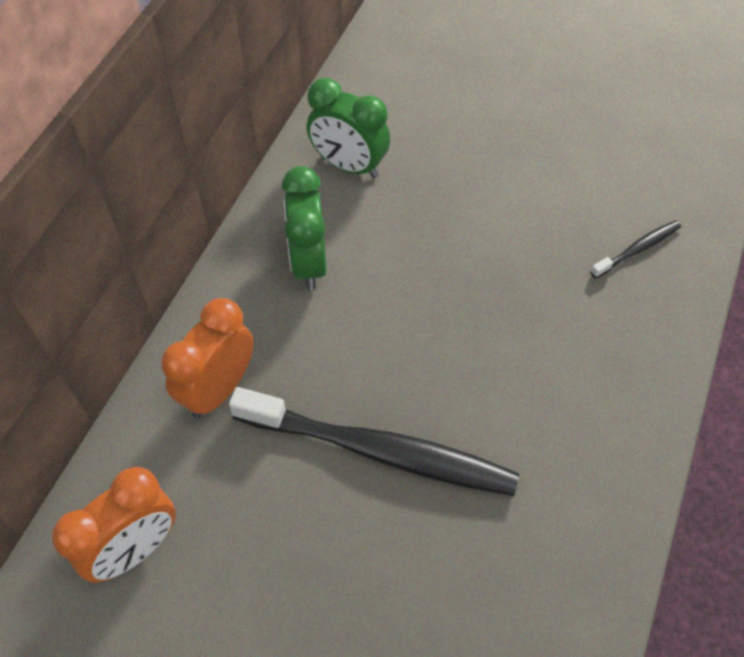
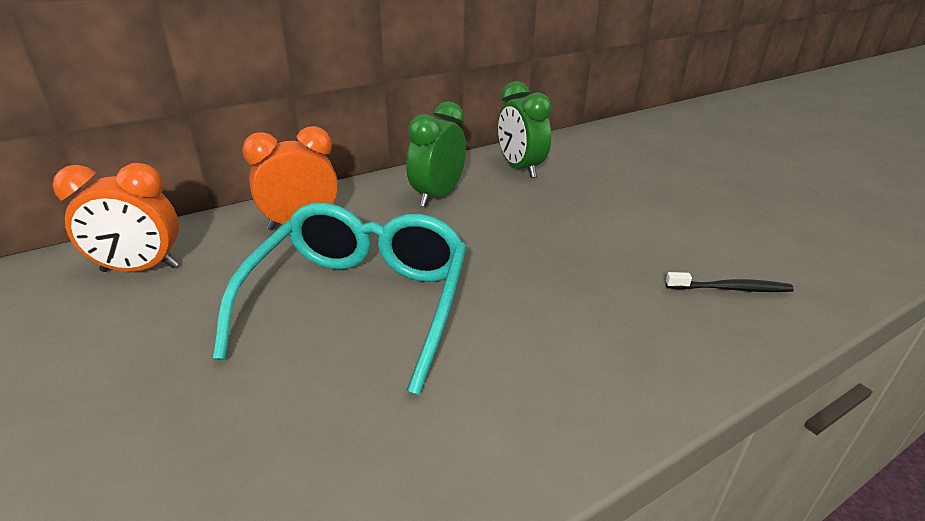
camera: 35 degrees right, 25 degrees down
black toothbrush [229,387,519,496] -> turquoise glasses [213,203,467,395]

